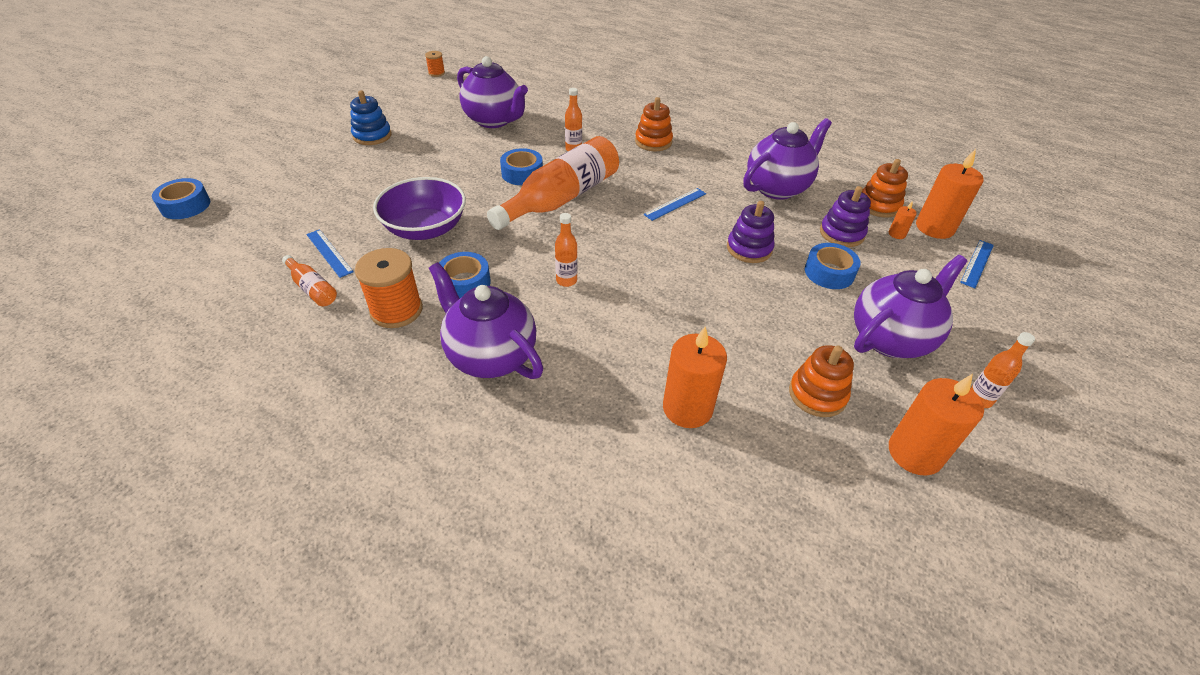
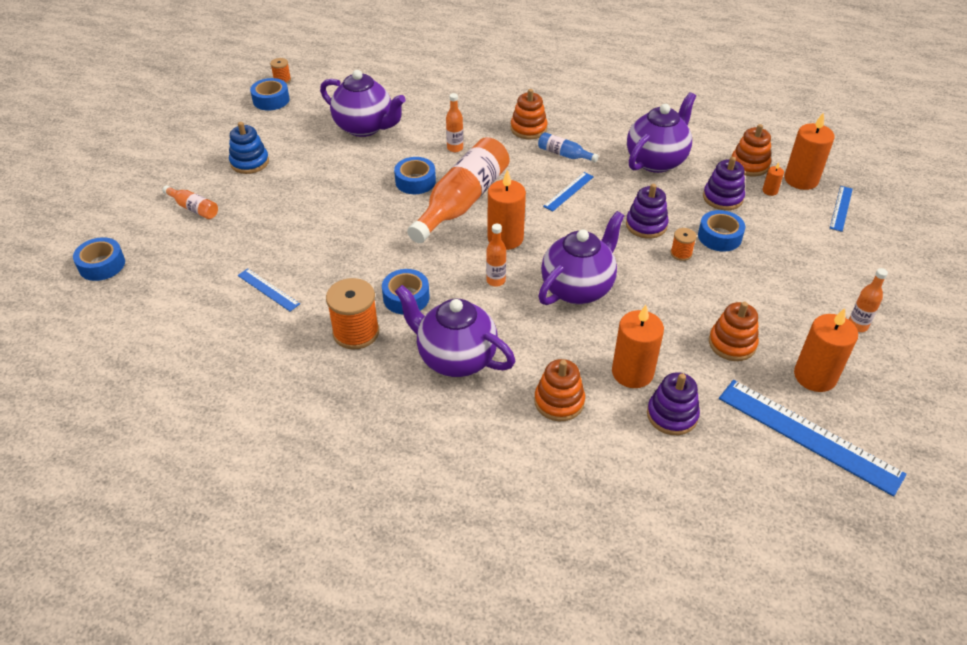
camera: 10 degrees left, 0 degrees up
orange bottle [282,255,337,306] -> orange bottle moved to [162,186,218,219]
purple bowl [373,177,466,240] -> none
purple teapot [854,254,967,358] -> purple teapot moved to [538,211,625,305]
none -> blue tape [250,78,290,111]
none -> orange candle [487,170,526,250]
none -> orange stacking toy [534,359,585,421]
none -> blue bottle [538,132,599,163]
none -> purple stacking toy [647,372,700,435]
none -> orange spool [671,228,697,261]
none -> blue ruler [719,380,907,497]

